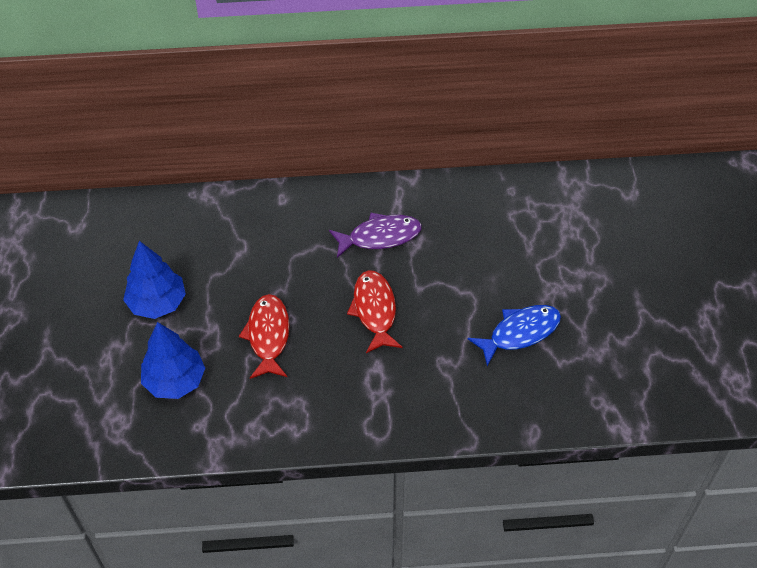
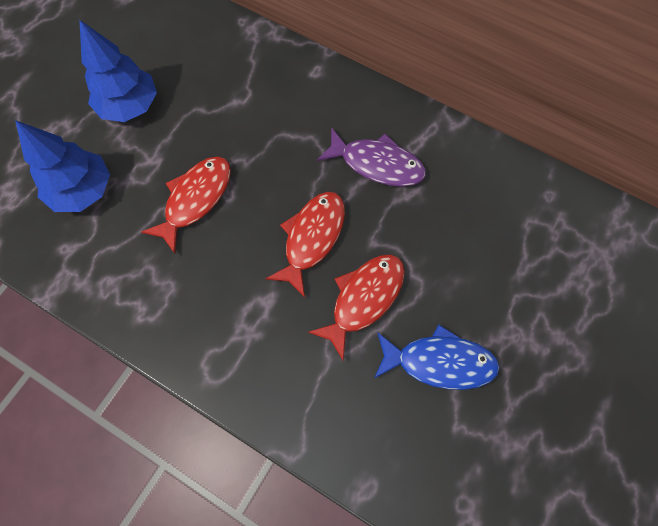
camera: 35 degrees right, 15 degrees up
none -> red fish [308,254,405,360]

